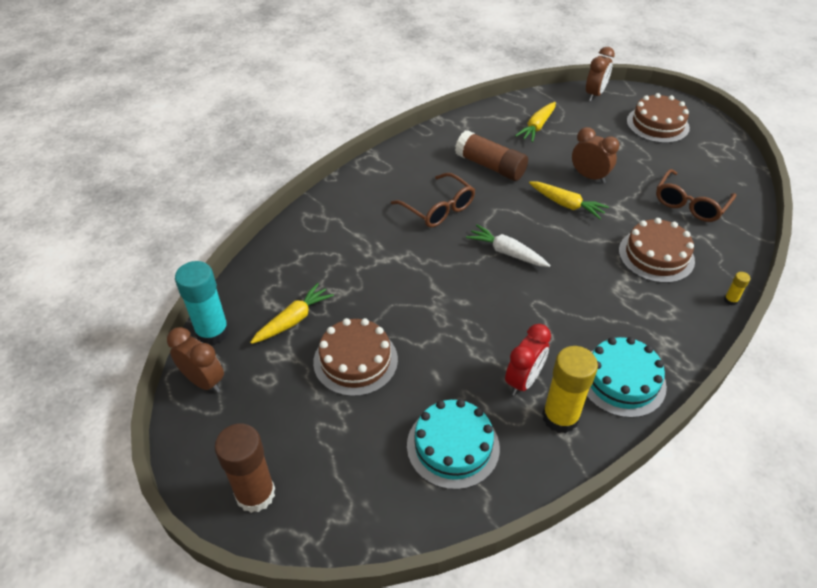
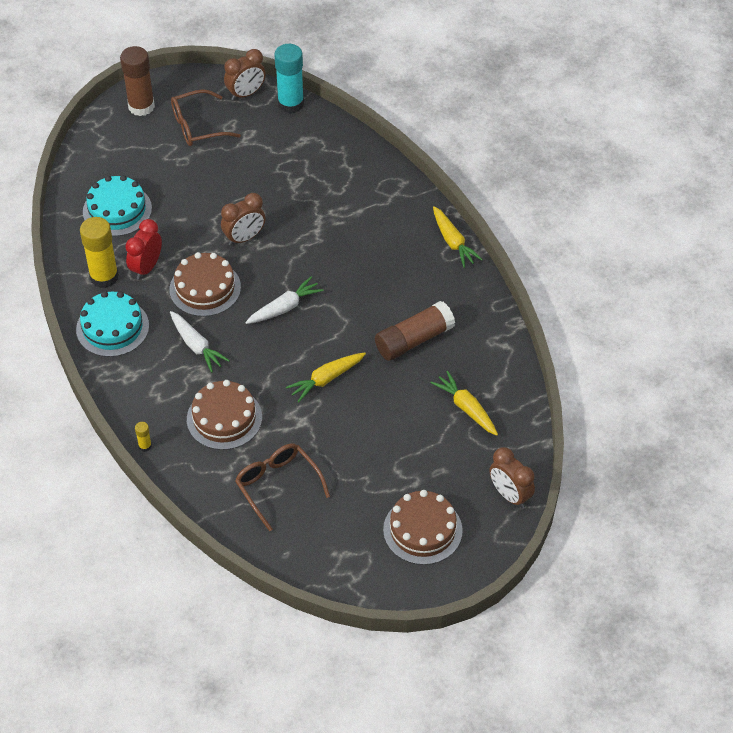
camera: 110 degrees right, 5 degrees up
yellow carrot [250,283,334,344] -> yellow carrot moved to [433,206,483,268]
brown cake [313,318,398,396] -> brown cake moved to [169,252,241,317]
brown glasses [391,173,475,227] -> brown glasses moved to [171,89,241,146]
red clock [505,324,551,396] -> red clock turned 60 degrees clockwise [125,219,162,280]
brown clock [572,127,619,183] -> brown clock moved to [221,193,265,246]
none -> white carrot [170,311,230,372]

